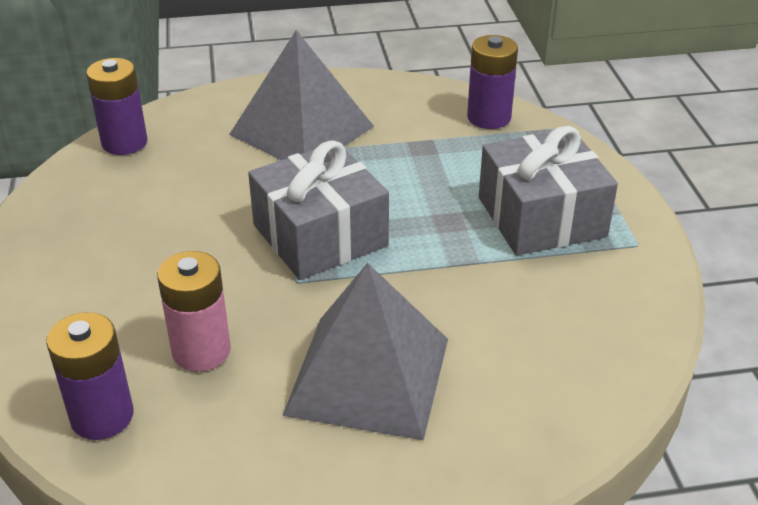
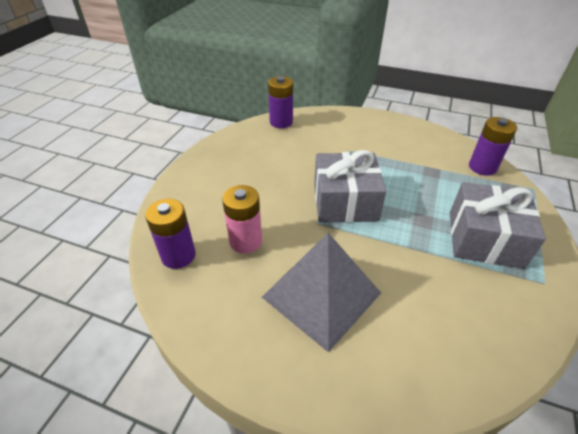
camera: 30 degrees right, 5 degrees up
grey pyramid [229,30,374,160] -> none

